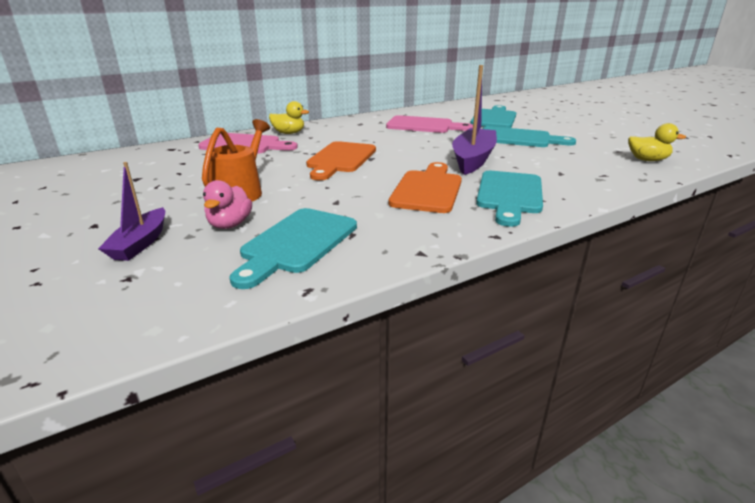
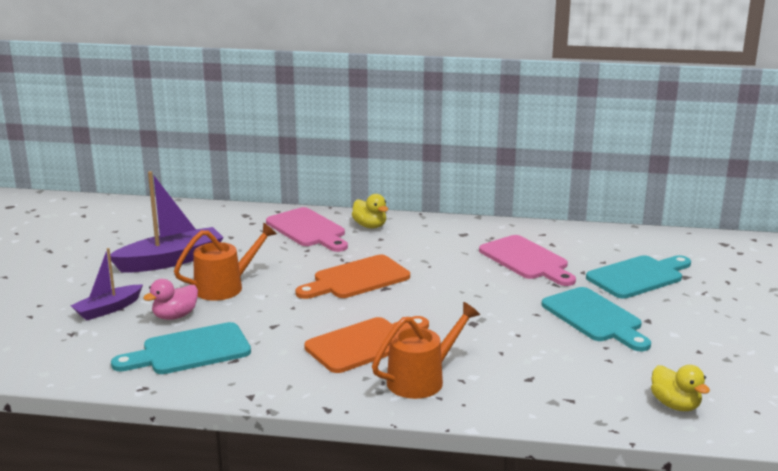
camera: 40 degrees right, 5 degrees down
purple boat [452,65,497,175] -> purple boat moved to [107,171,224,273]
turquoise cutting board [476,171,543,227] -> orange watering can [372,302,480,399]

